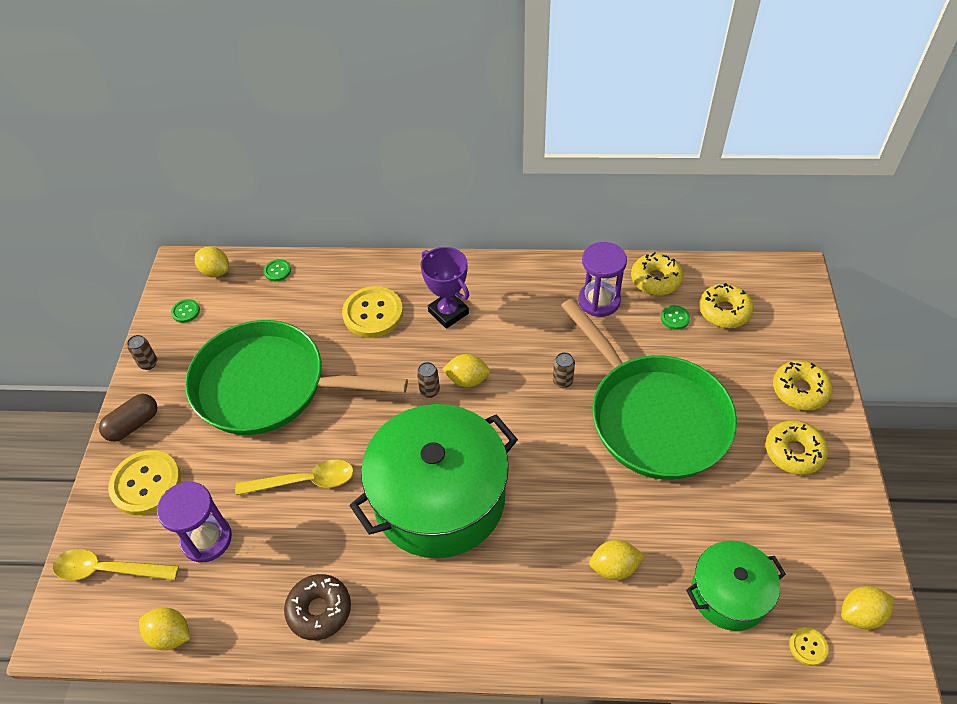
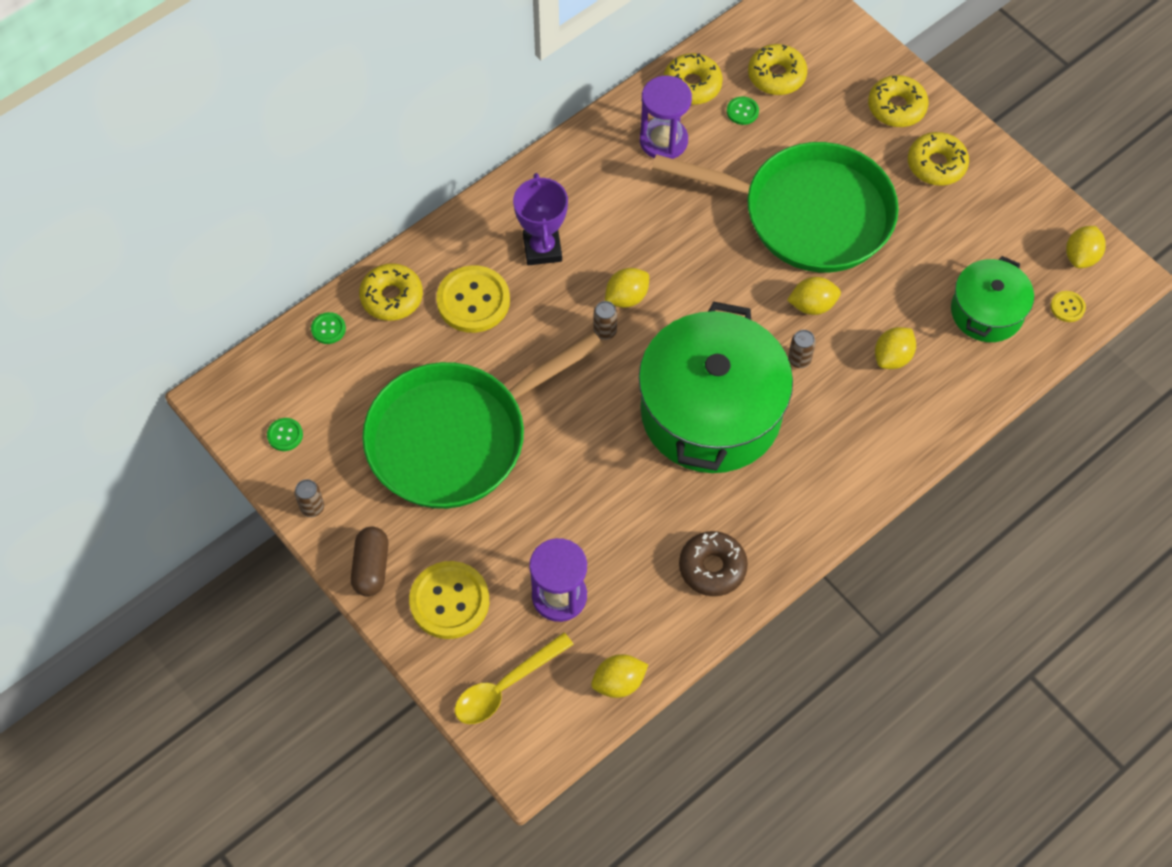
camera: 45 degrees left, 10 degrees up
yellow lemon [195,247,229,277] -> yellow lemon moved to [787,277,841,315]
yellow spoon [235,460,354,495] -> none
purple trophy [421,247,469,329] -> purple trophy turned 75 degrees clockwise [513,173,568,265]
brown can [553,352,575,388] -> brown can moved to [788,330,816,368]
none -> yellow donut [359,263,423,321]

